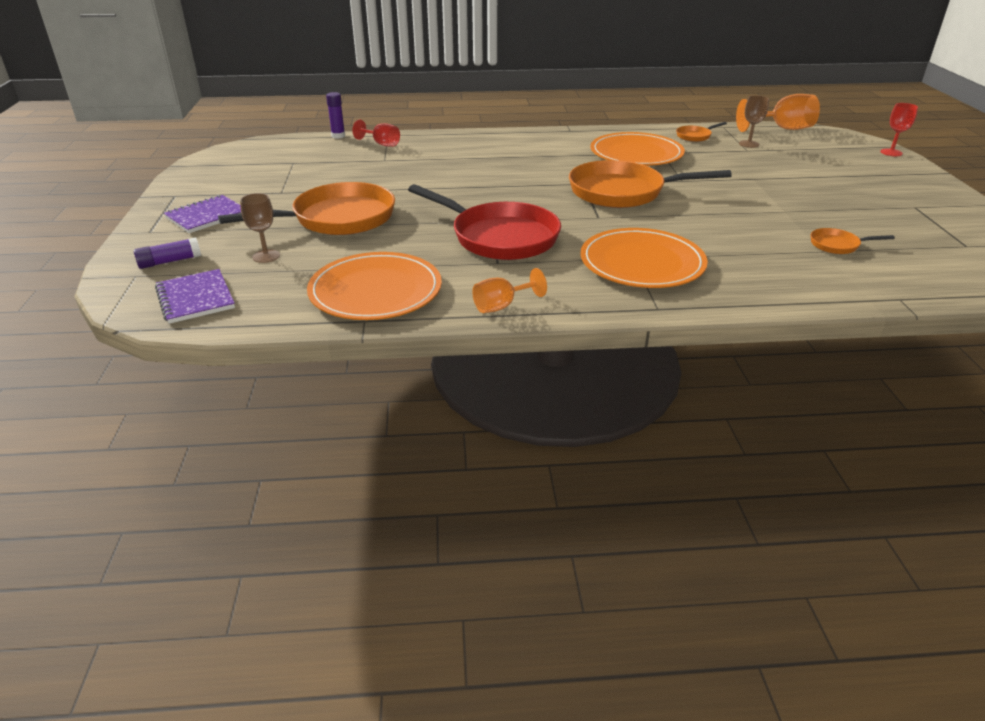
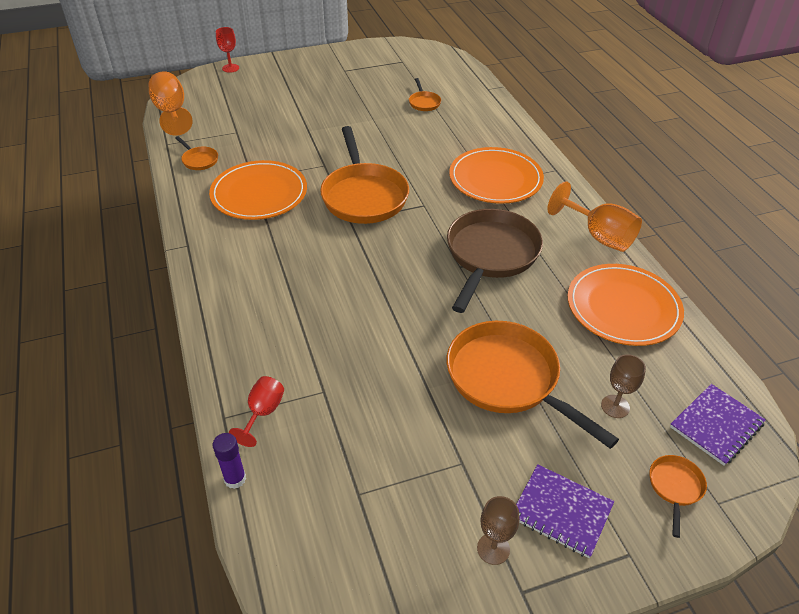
camera: 105 degrees left, 10 degrees up
purple glue stick [134,237,201,269] -> orange pan [649,455,707,538]
red pan [408,184,561,260] -> brown pan [447,209,543,313]
orange goblet [472,268,547,313] -> orange goblet [548,181,642,252], size x1.65
brown goblet [739,95,769,148] -> brown goblet moved to [477,496,519,565]

